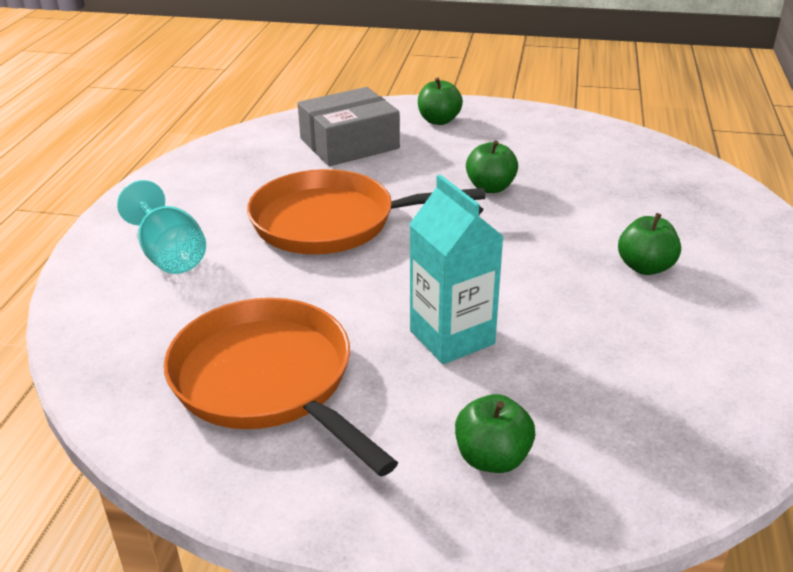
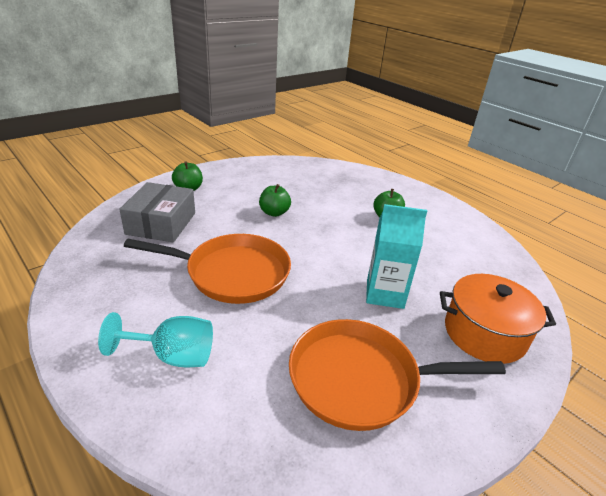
camera: 55 degrees left, 0 degrees up
orange pan [247,169,485,254] -> orange pan turned 120 degrees counterclockwise [124,234,291,304]
green apple [455,394,535,473] -> orange pot [440,274,556,364]

